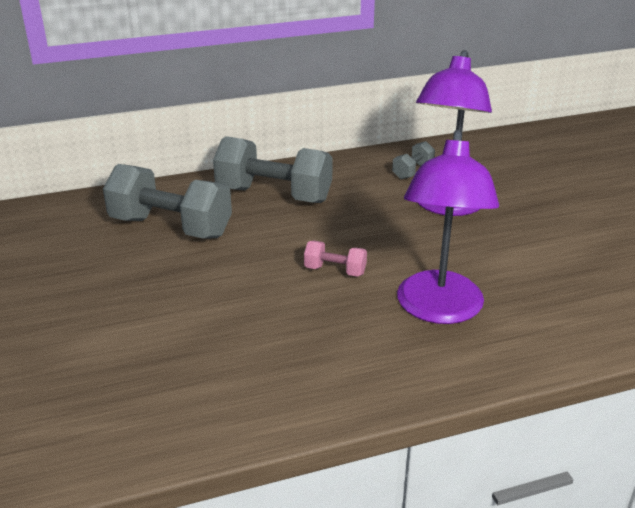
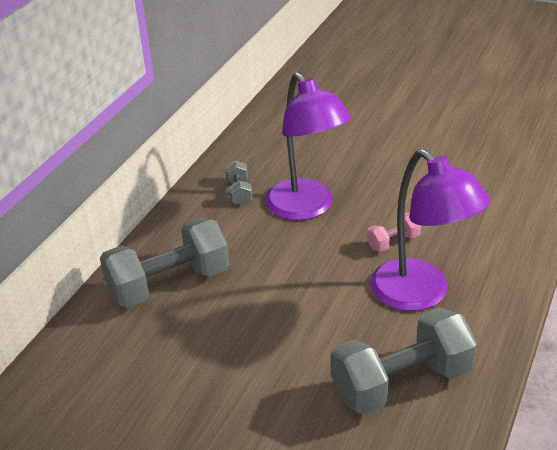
camera: 45 degrees left, 5 degrees up
grey dumbbell [103,164,232,239] -> grey dumbbell moved to [331,307,477,415]
pink dumbbell [304,241,367,277] -> pink dumbbell moved to [367,212,421,252]

